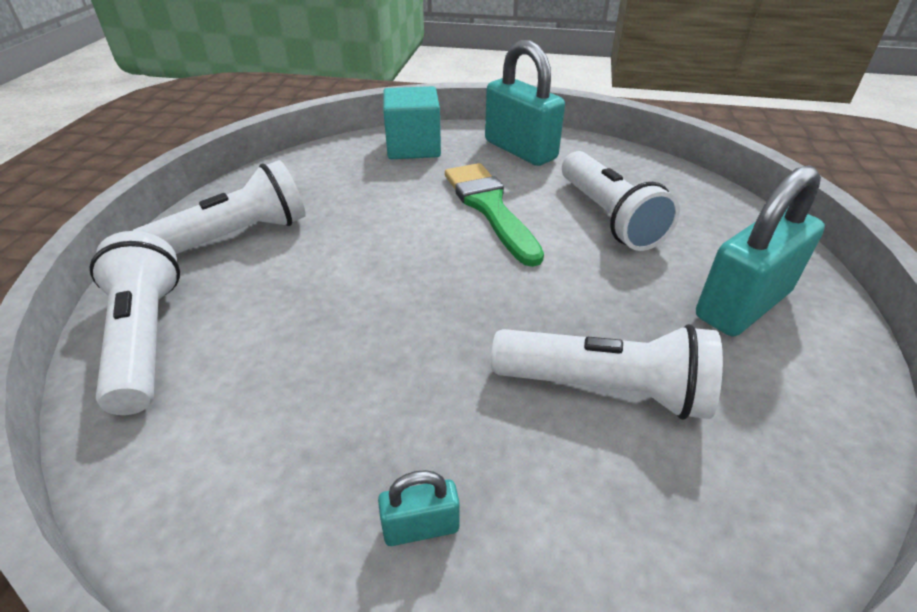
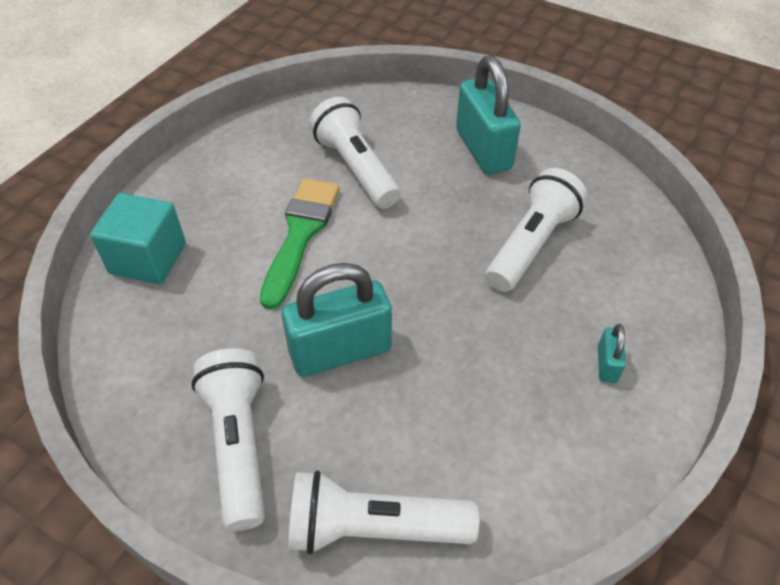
camera: 70 degrees left, 10 degrees up
green brush [445,163,544,267] -> green brush turned 105 degrees clockwise [260,178,340,310]
turquoise padlock [485,40,565,166] -> turquoise padlock moved to [281,263,392,377]
white flashlight [562,151,680,251] -> white flashlight turned 120 degrees counterclockwise [309,97,401,209]

